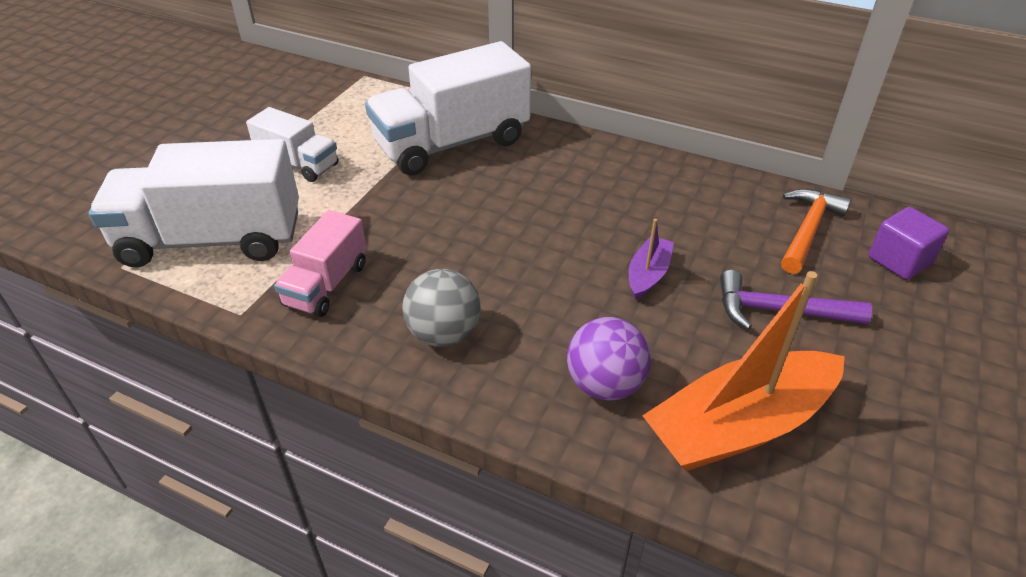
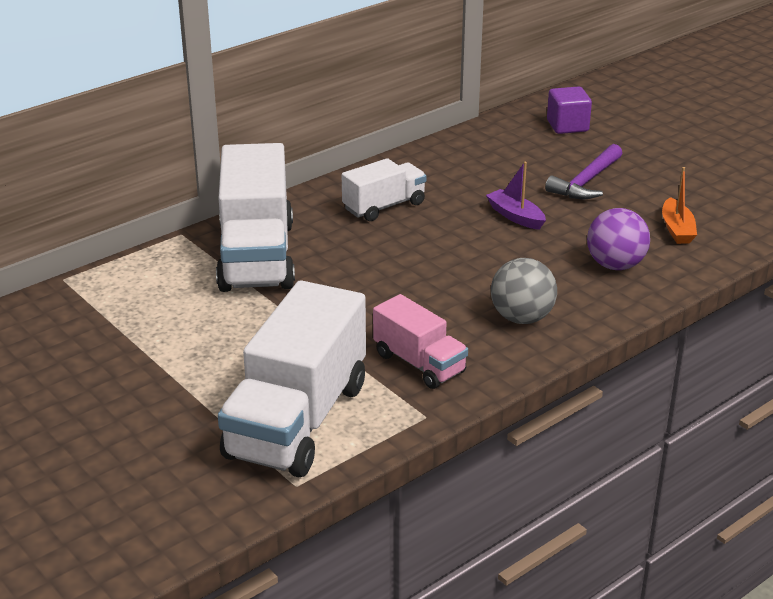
camera: 65 degrees left, 10 degrees down
white truck [246,107,338,182] -> white truck moved to [342,158,426,221]
orange boat [642,271,845,471] -> orange boat [662,167,697,244], size x0.48
orange hammer [781,189,851,274] -> none

